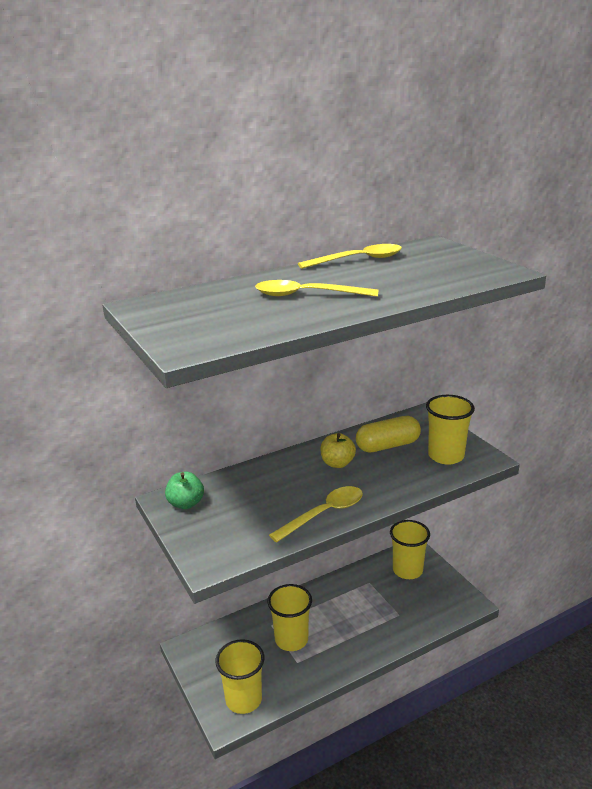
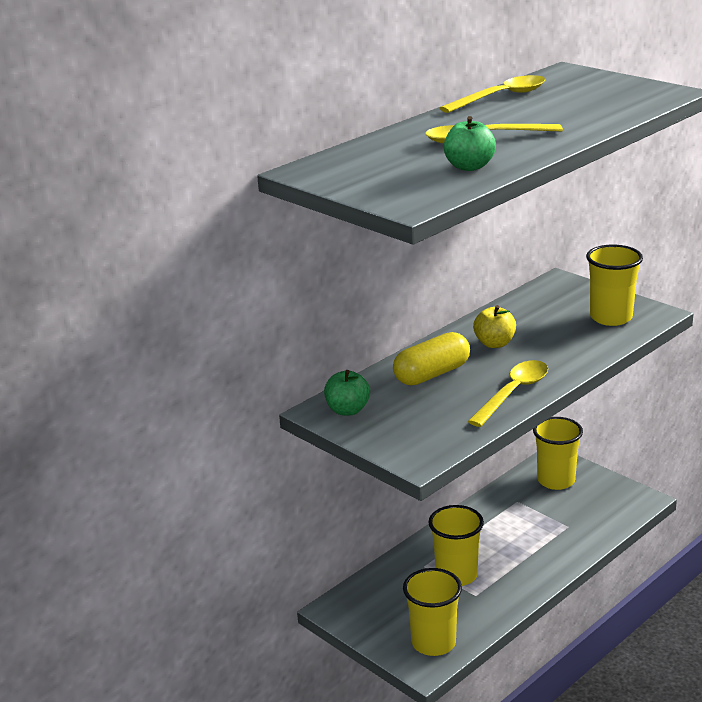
camera: 15 degrees left, 0 degrees up
yellow capsule [356,416,421,453] -> yellow capsule moved to [393,332,470,385]
none -> green apple [444,116,496,171]

